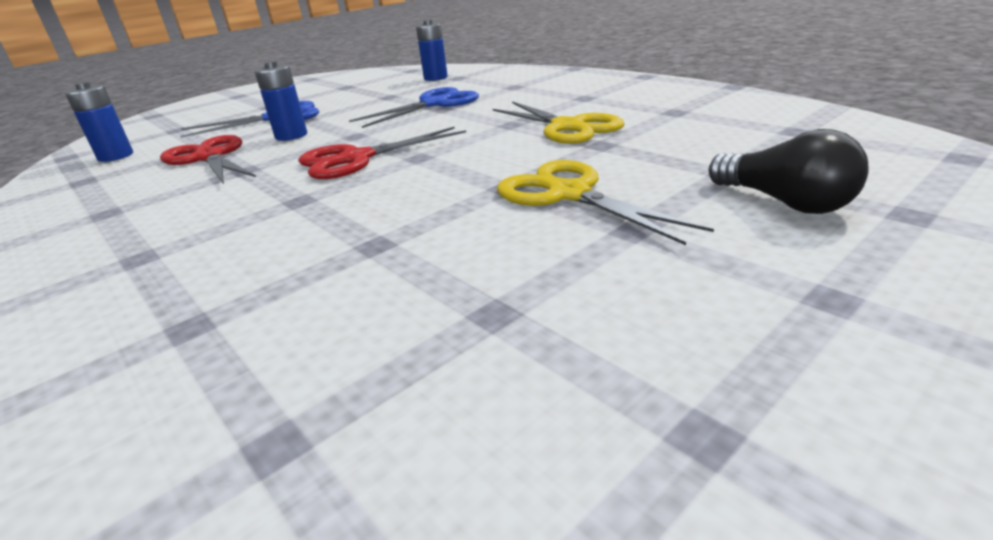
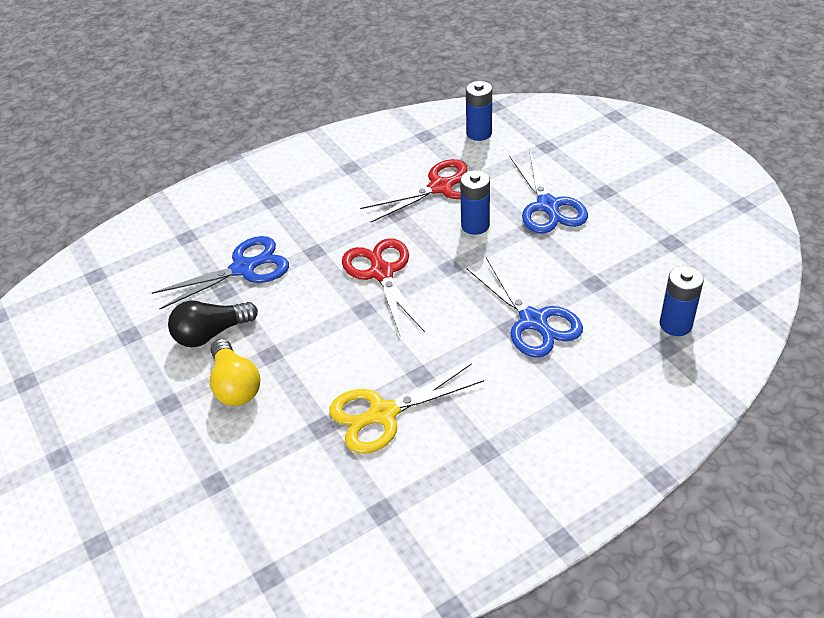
camera: 100 degrees right, 15 degrees up
yellow scissors [497,160,714,245] -> yellow light bulb [210,339,260,406]
black light bulb [709,129,869,214] -> black light bulb moved to [168,301,258,347]
none -> blue scissors [152,236,289,309]

